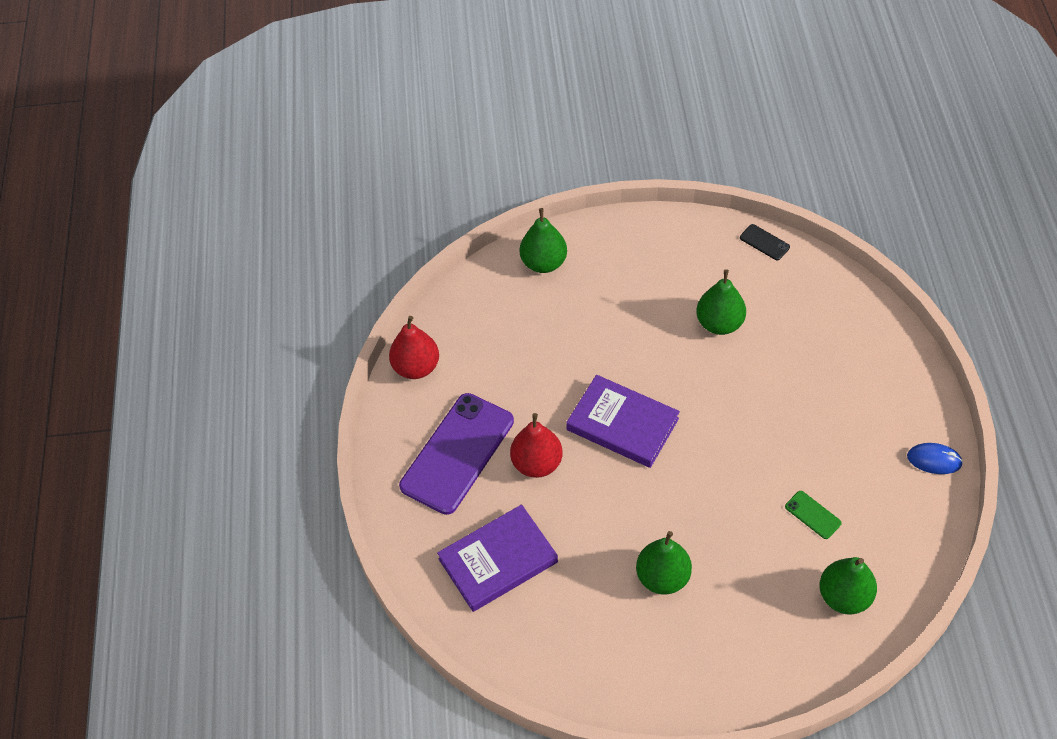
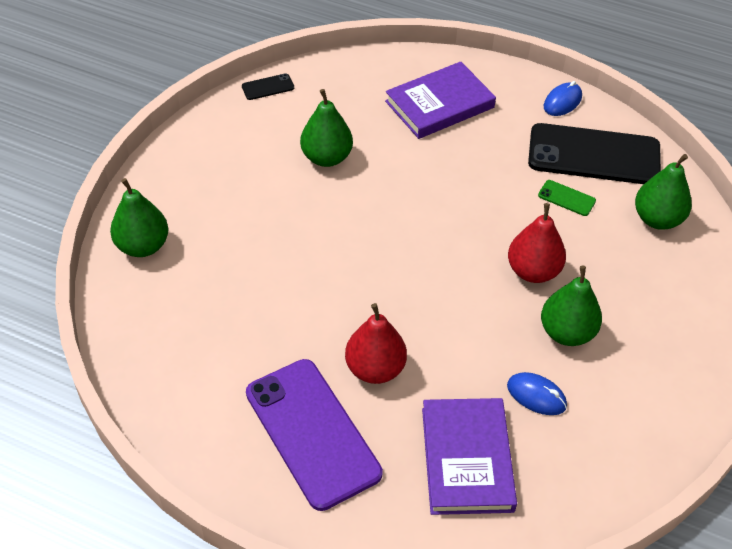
camera: 65 degrees left, 5 degrees down
red pear [389,316,439,379] -> red pear moved to [508,203,566,283]
purple book [566,375,680,468] -> purple book moved to [385,62,496,139]
green phone [785,491,842,539] -> green phone turned 45 degrees clockwise [538,180,596,216]
none -> blue mouse [507,372,567,415]
none -> black phone [528,123,661,184]

